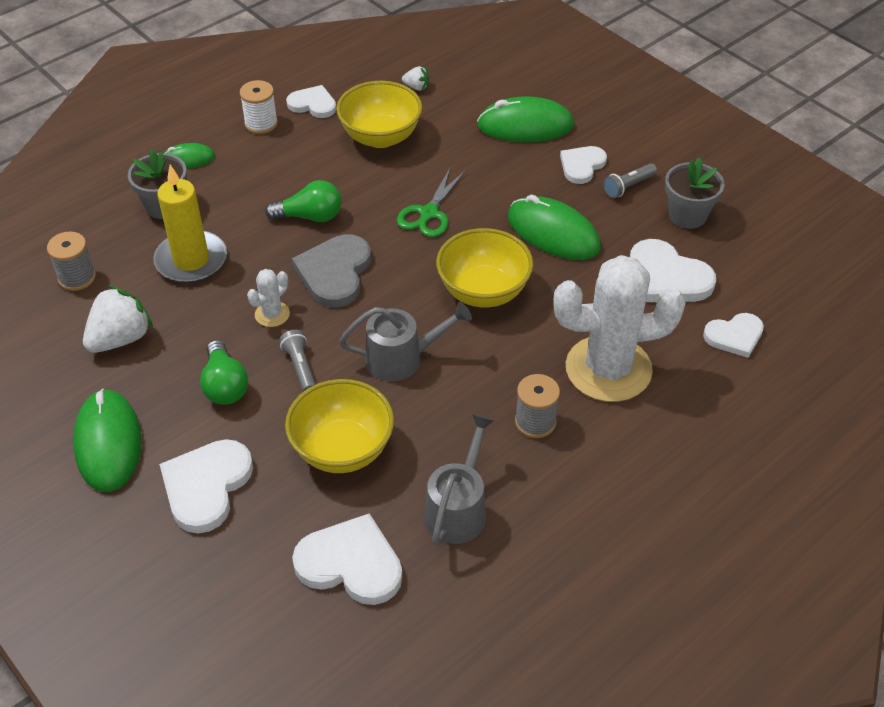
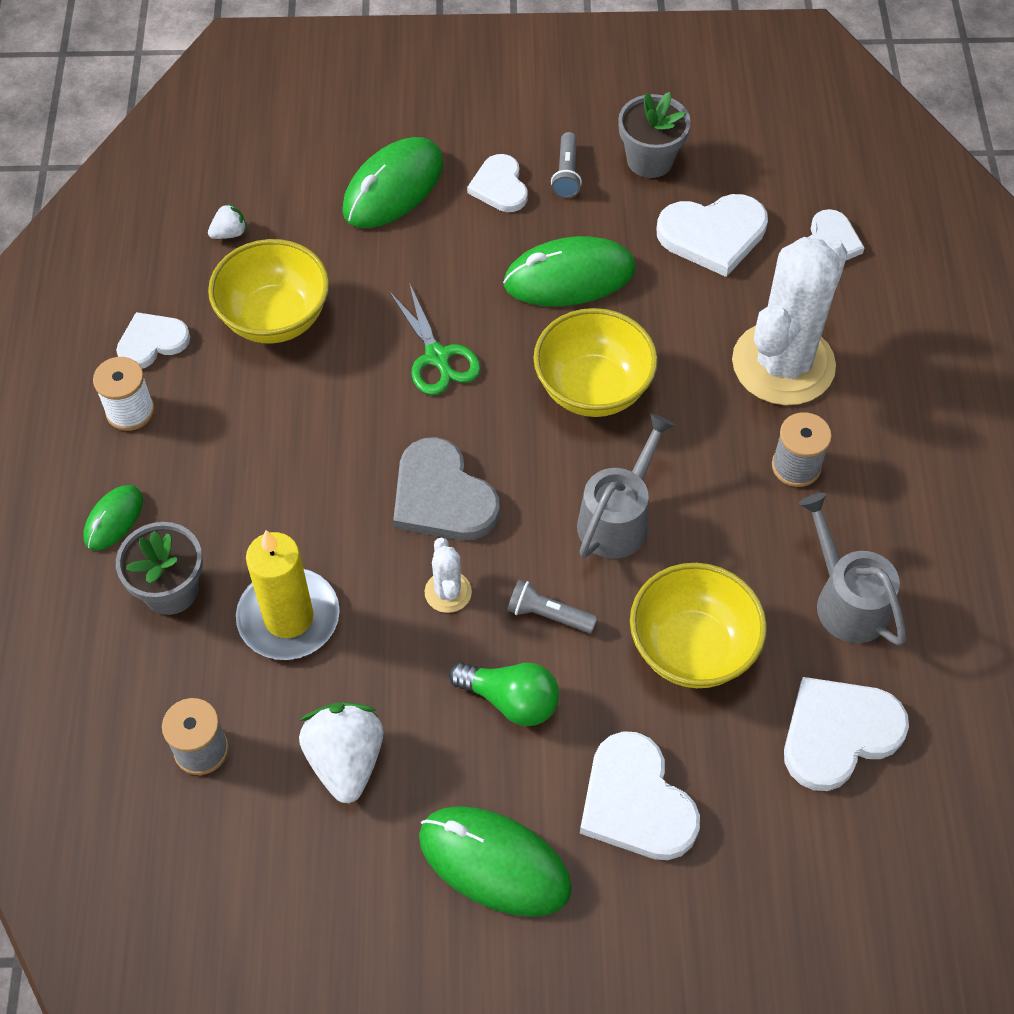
camera: 50 degrees left, 10 degrees up
green light bulb [265,180,342,222] -> none

